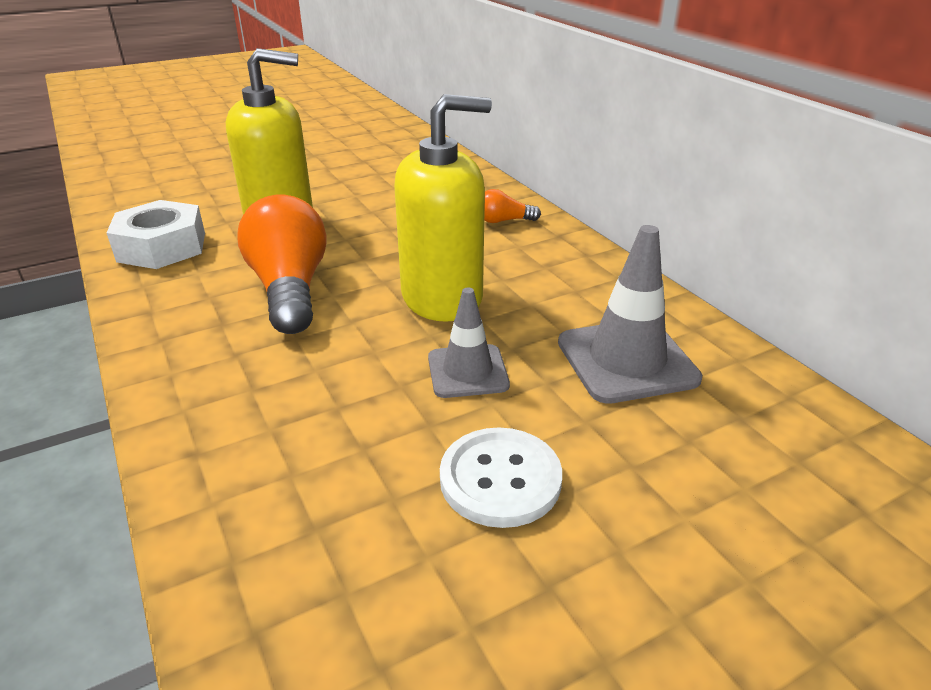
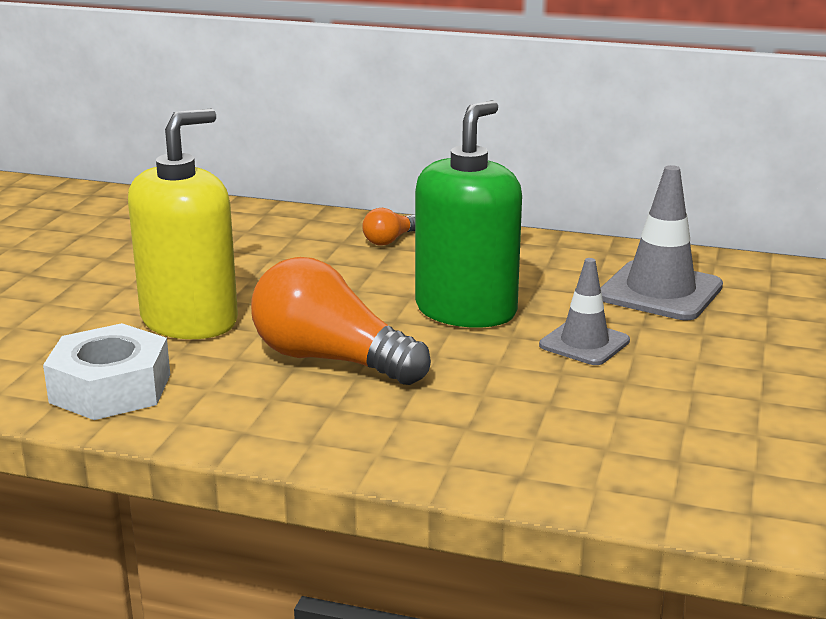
camera: 45 degrees left, 10 degrees down
yellow soap dispenser [394,94,492,322] -> green soap dispenser [415,100,522,328]
white button [440,427,562,528] -> none

